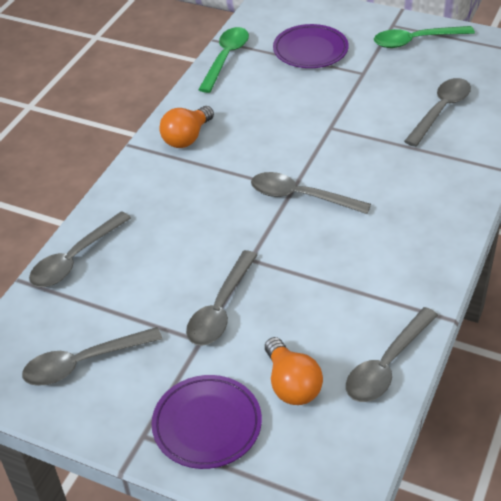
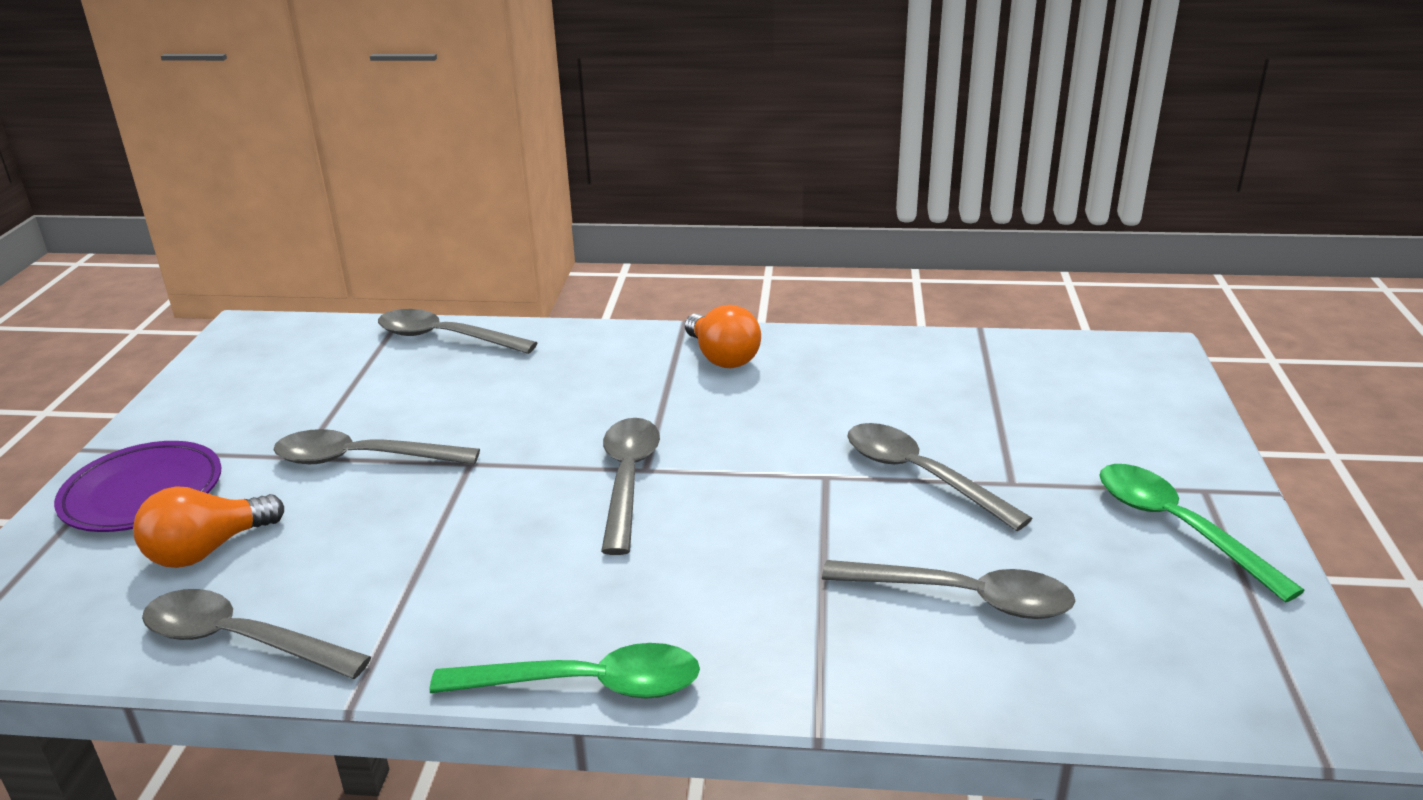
camera: 70 degrees right, 15 degrees down
grey spoon [22,327,163,386] -> grey spoon moved to [847,423,1032,531]
orange light bulb [159,106,214,148] -> orange light bulb turned 135 degrees counterclockwise [685,305,761,368]
green spoon [198,27,249,93] -> green spoon moved to [430,643,700,699]
purple plate [273,24,349,68] -> none

